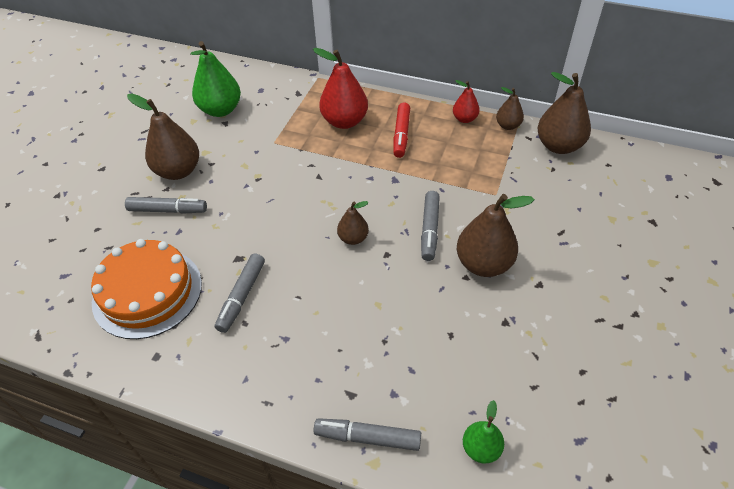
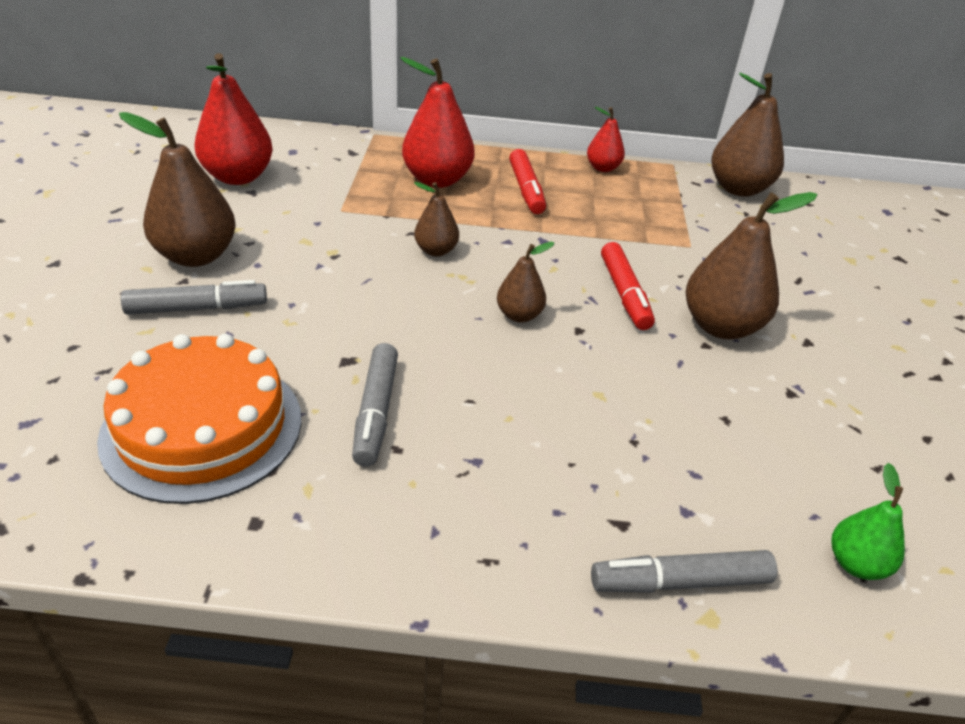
camera: 20 degrees left, 10 degrees down
green pear [190,41,241,117] -> red pear [194,53,273,185]
grey marker [421,191,440,261] -> red marker [601,242,655,330]
brown pear [496,87,524,130] -> brown pear moved to [414,182,459,257]

